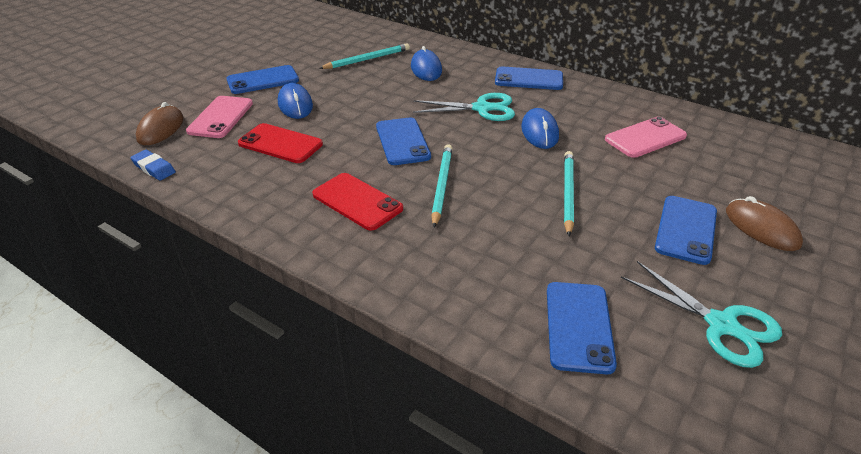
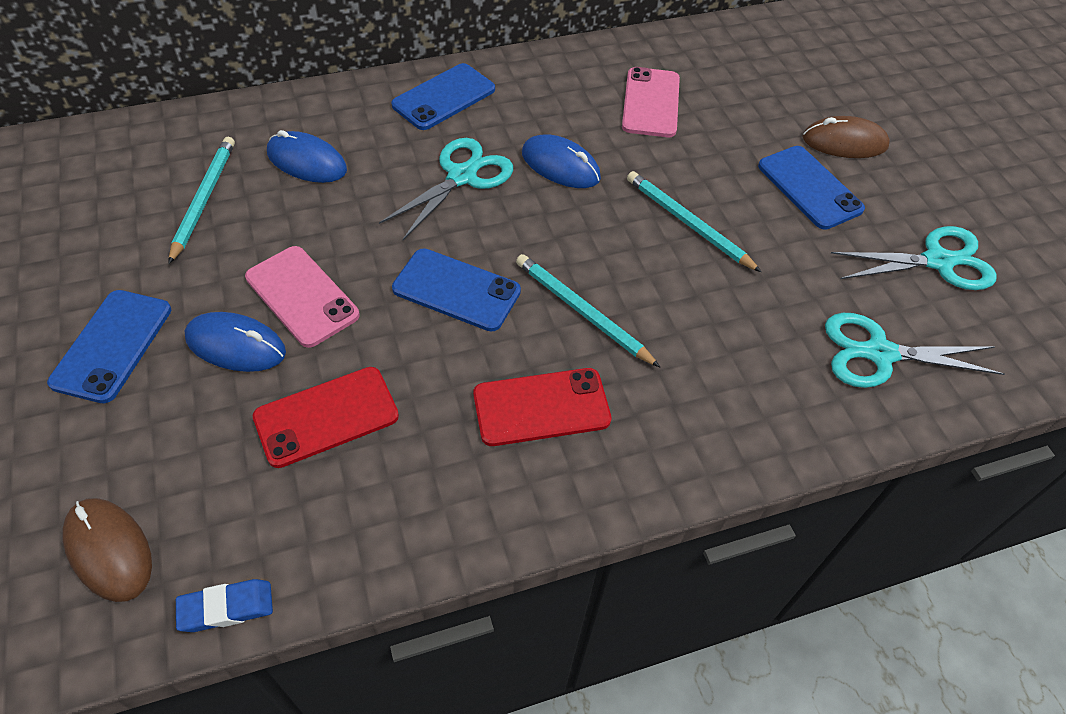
camera: 55 degrees left, 15 degrees up
pink phone [186,96,253,138] -> pink phone moved to [245,246,360,348]
blue phone [547,282,617,374] -> turquoise scissors [825,313,1004,388]

